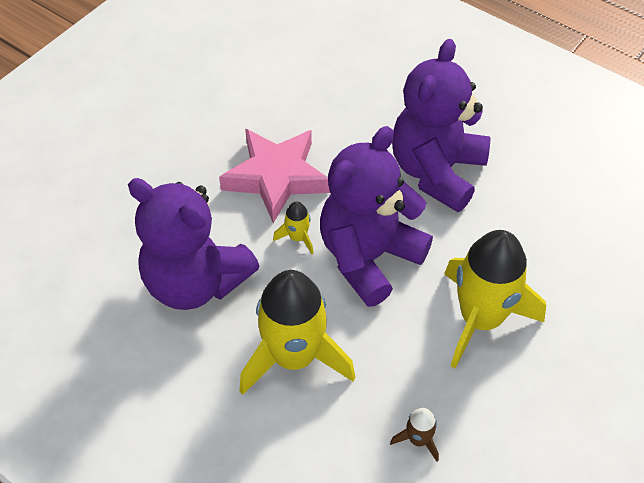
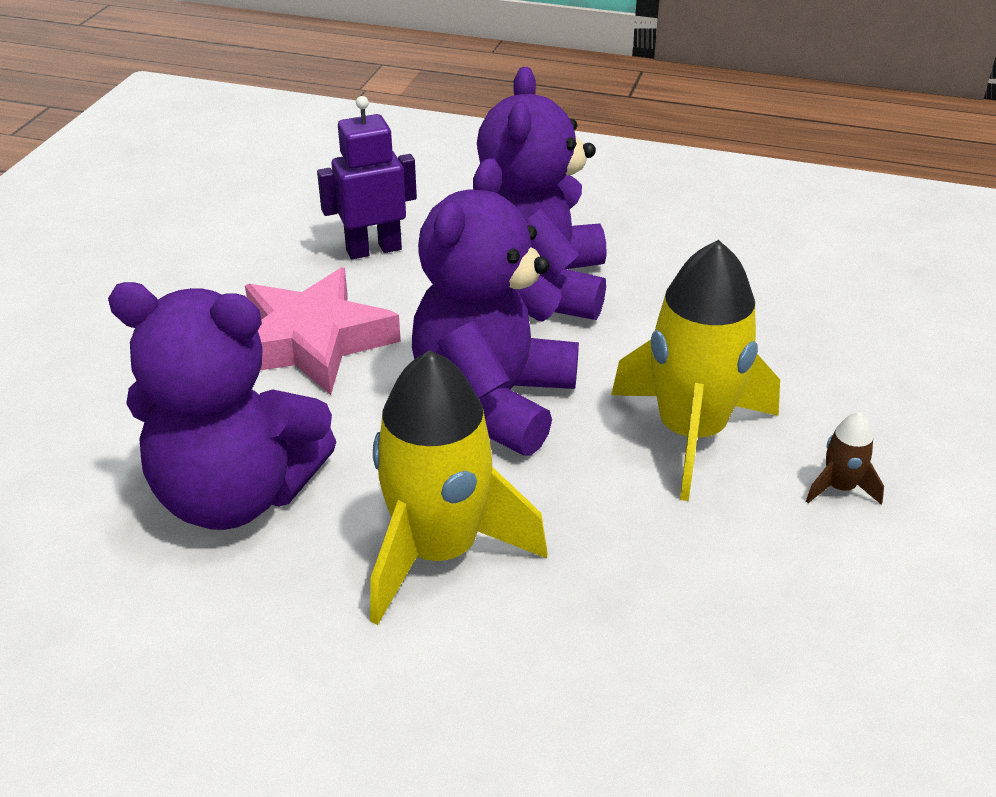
camera: 20 degrees left, 15 degrees down
yellow rocket [273,202,313,254] -> none
brown rocket [390,408,439,462] -> brown rocket moved to [806,412,884,505]
none -> purple robot [317,96,417,259]

